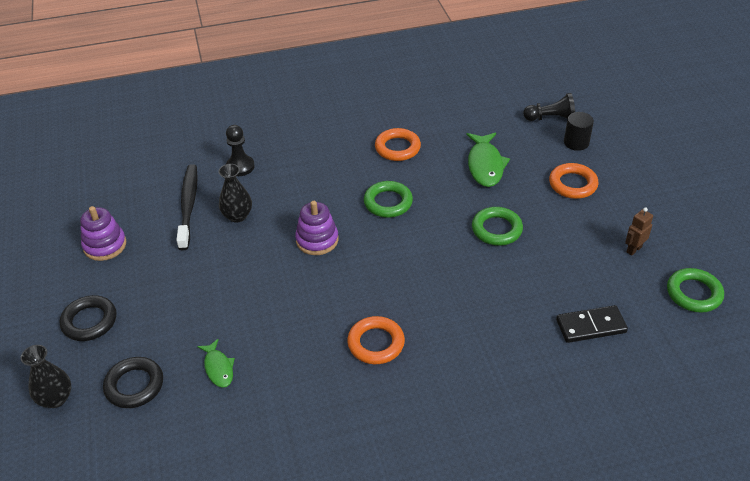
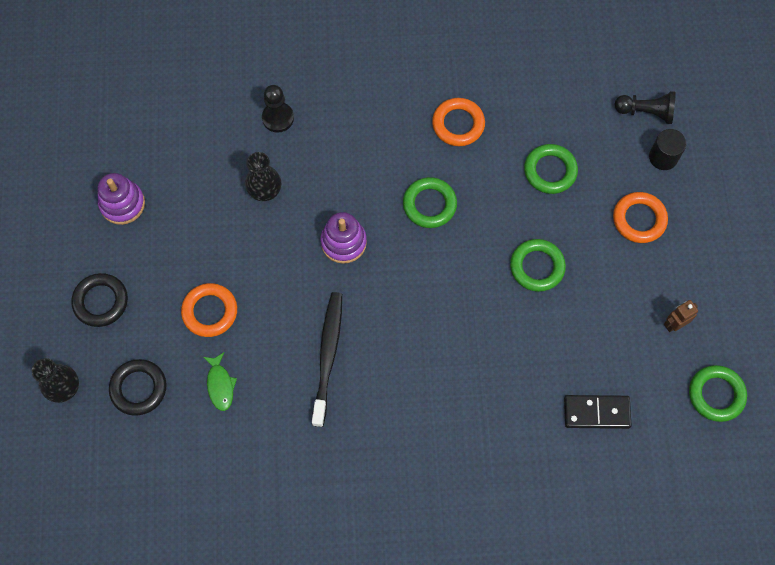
camera: 10 degrees right, 25 degrees up
black toothbrush [176,164,198,250] -> black toothbrush moved to [312,292,342,427]
orange ring [347,316,405,364] -> orange ring moved to [181,283,237,337]
green fish [466,133,510,187] -> green ring [524,144,578,194]

